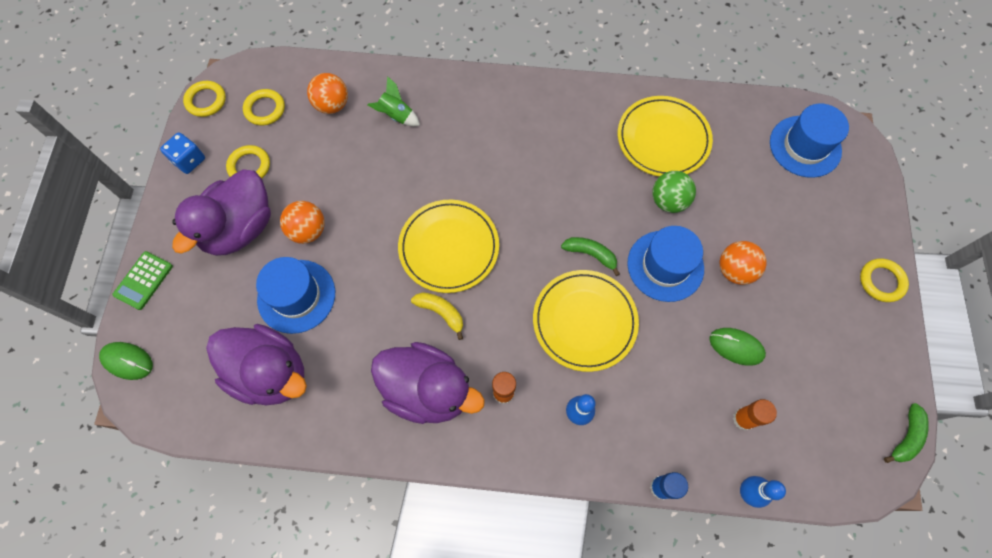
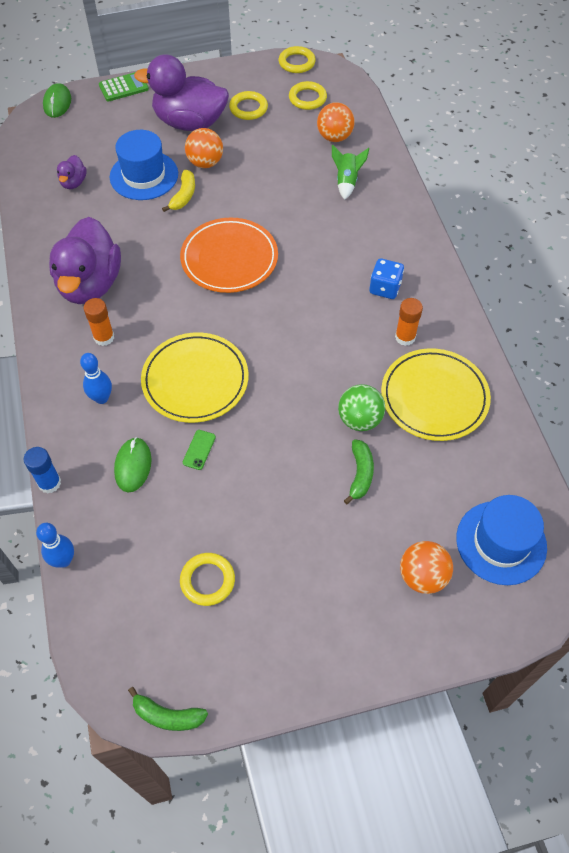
camera: 70 degrees right, 10 degrees down
green calculator [113,251,173,310] -> green calculator turned 150 degrees clockwise [99,72,149,102]
blue dice [160,132,205,174] -> blue dice moved to [369,258,404,299]
purple duck [206,324,307,405] -> purple duck [57,155,87,189], size x0.44
yellow plate [398,200,499,293] -> orange plate [180,218,278,293]
yellow banana [411,292,463,340] -> yellow banana moved to [162,170,195,212]
green banana [561,237,620,276] -> green banana moved to [344,439,374,504]
blue hat [627,226,704,302] -> none
green mouse [709,328,766,366] -> green mouse moved to [114,437,152,492]
orange ball [720,241,767,285] -> orange ball moved to [400,541,453,594]
orange glue stick [733,399,777,430] -> orange glue stick moved to [395,298,423,346]
yellow ring [860,258,909,302] -> yellow ring moved to [180,553,235,606]
none -> green phone [183,430,216,470]

